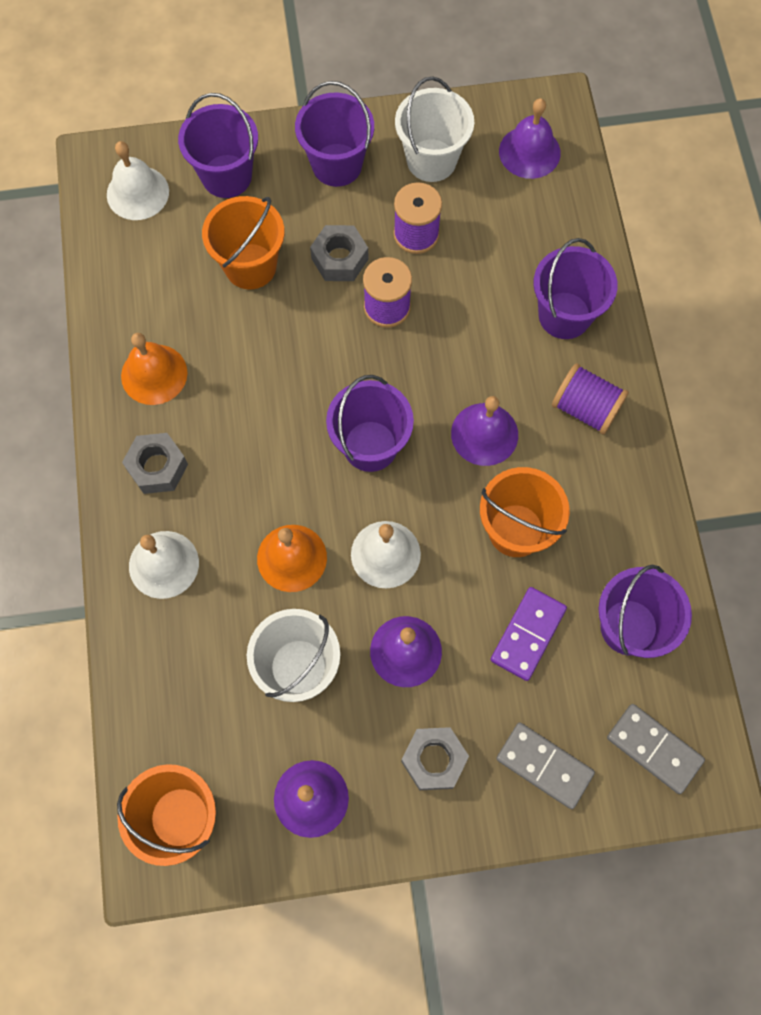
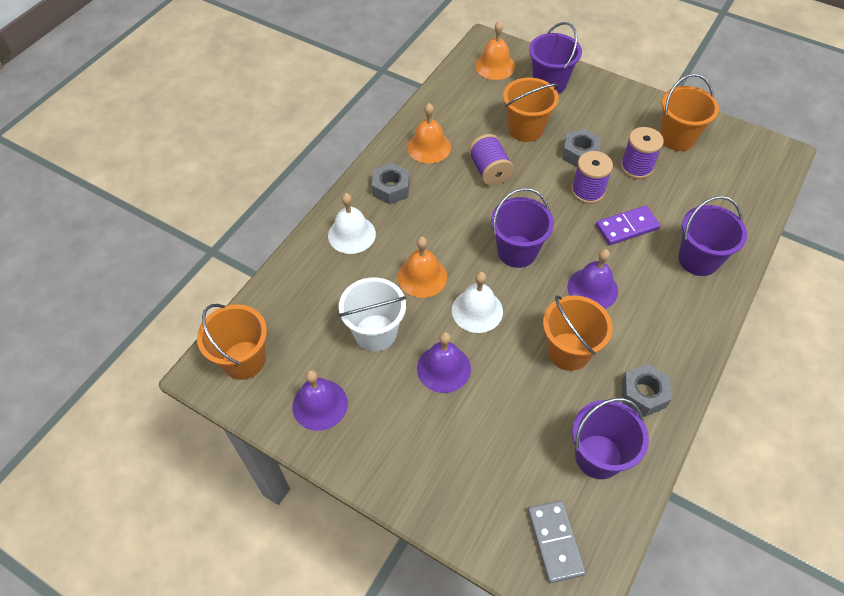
camera: 40 degrees right, 15 degrees down
white bell [107,141,169,220] -> orange bell [475,21,515,80]
purple bucket [295,81,374,187] -> none
white bucket [395,77,474,182] -> orange bucket [660,74,719,151]
grey nut [401,727,469,790] -> grey nut moved to [622,364,672,417]
purple domino [490,587,567,681] -> purple domino moved to [596,206,660,245]
grey domino [496,722,595,809] -> none
purple bell [499,98,561,179] -> none
purple spool [552,363,629,435] -> purple spool moved to [469,134,514,186]

